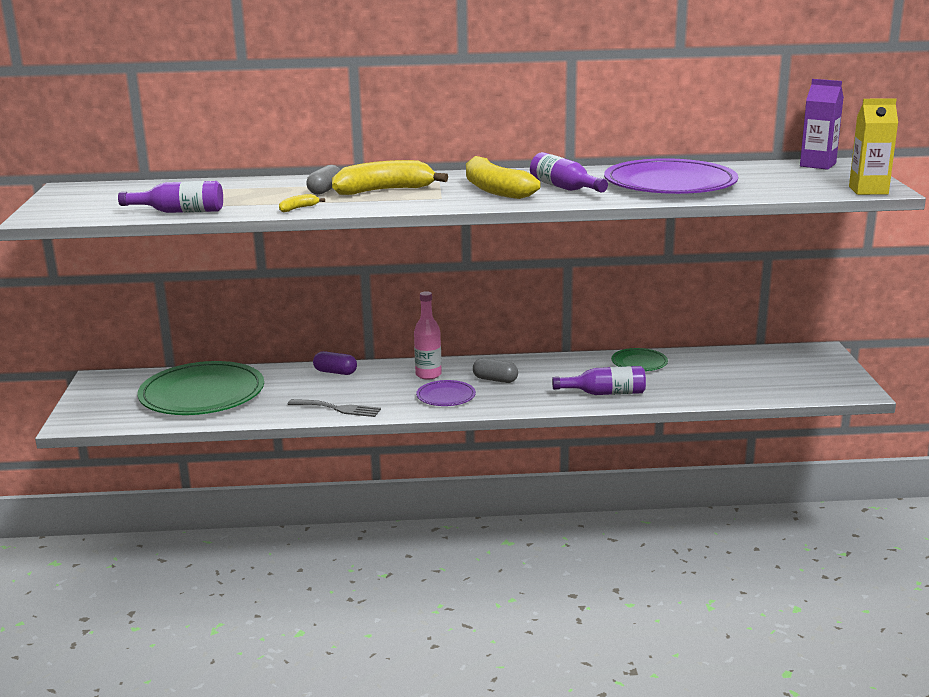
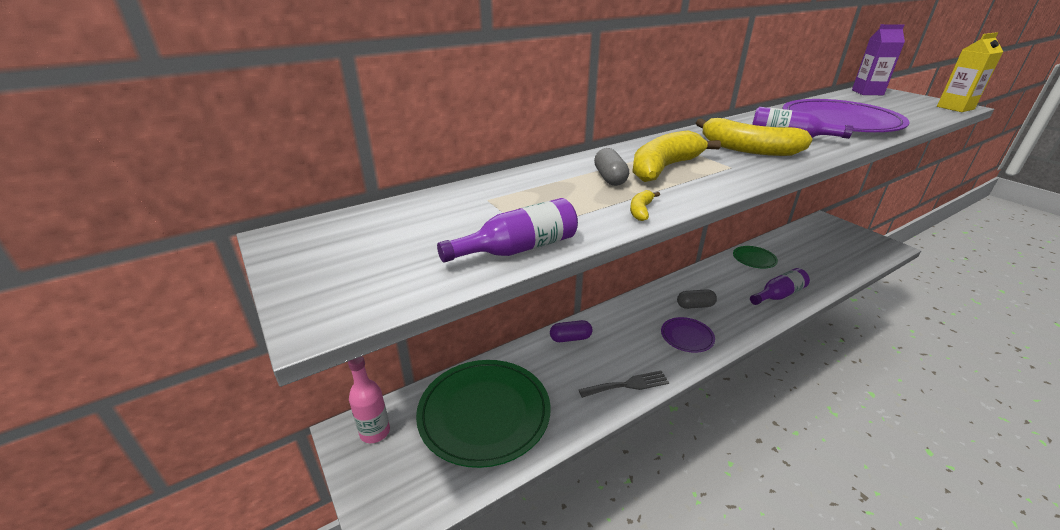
camera: 30 degrees left, 10 degrees up
pink bottle [414,291,442,380] -> pink bottle moved to [348,356,390,443]

